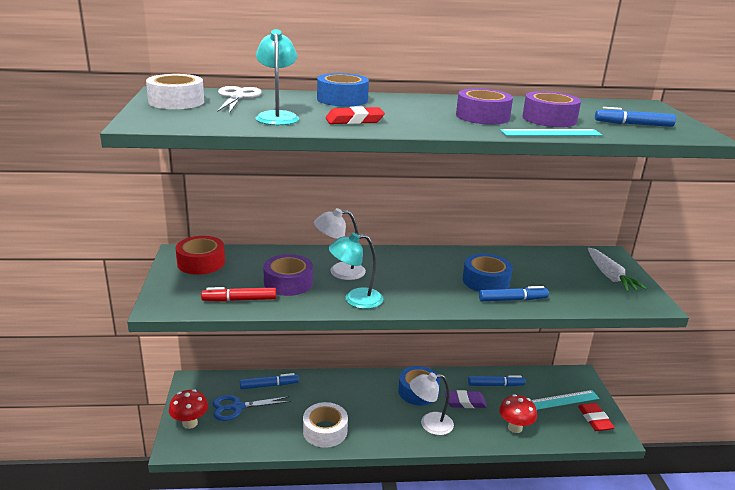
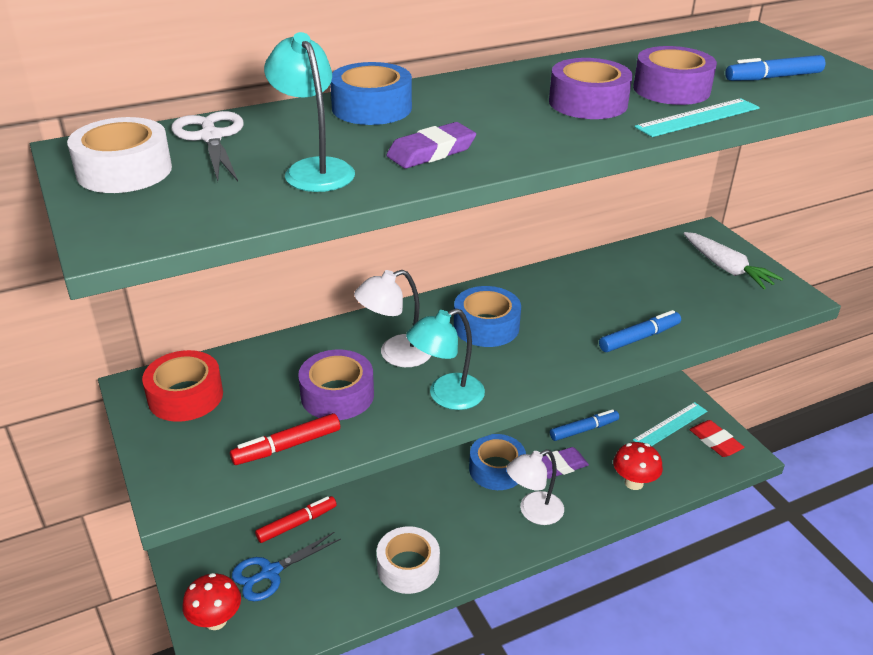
camera: 20 degrees left, 10 degrees up
blue marker [240,373,299,389] -> red marker [255,496,337,543]
red eraser [325,106,385,124] -> purple eraser [386,122,476,169]
blue tape [463,254,513,292] -> blue tape moved to [454,286,521,347]

